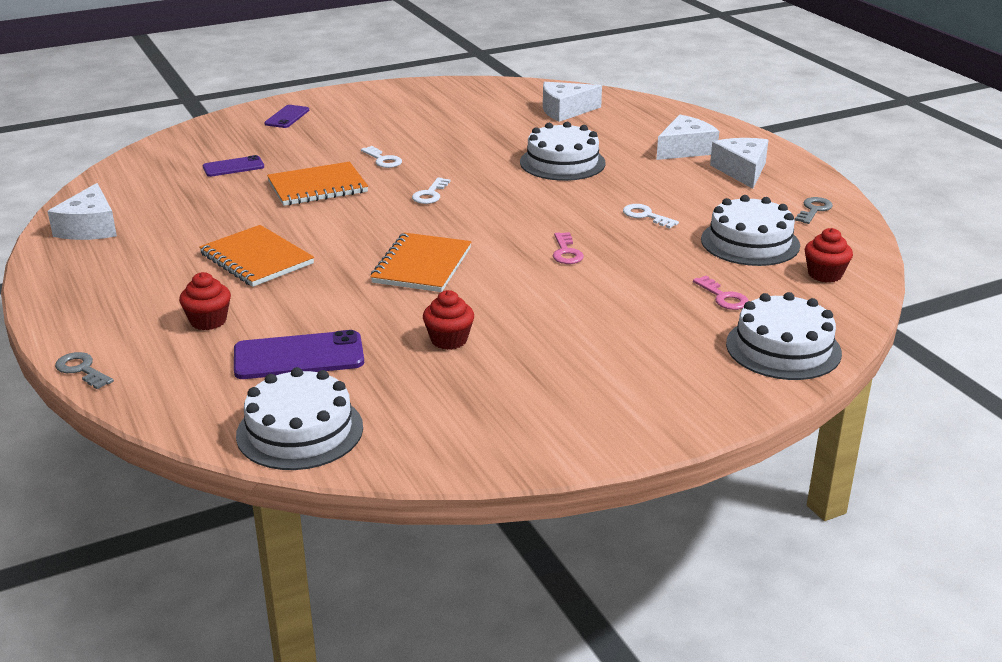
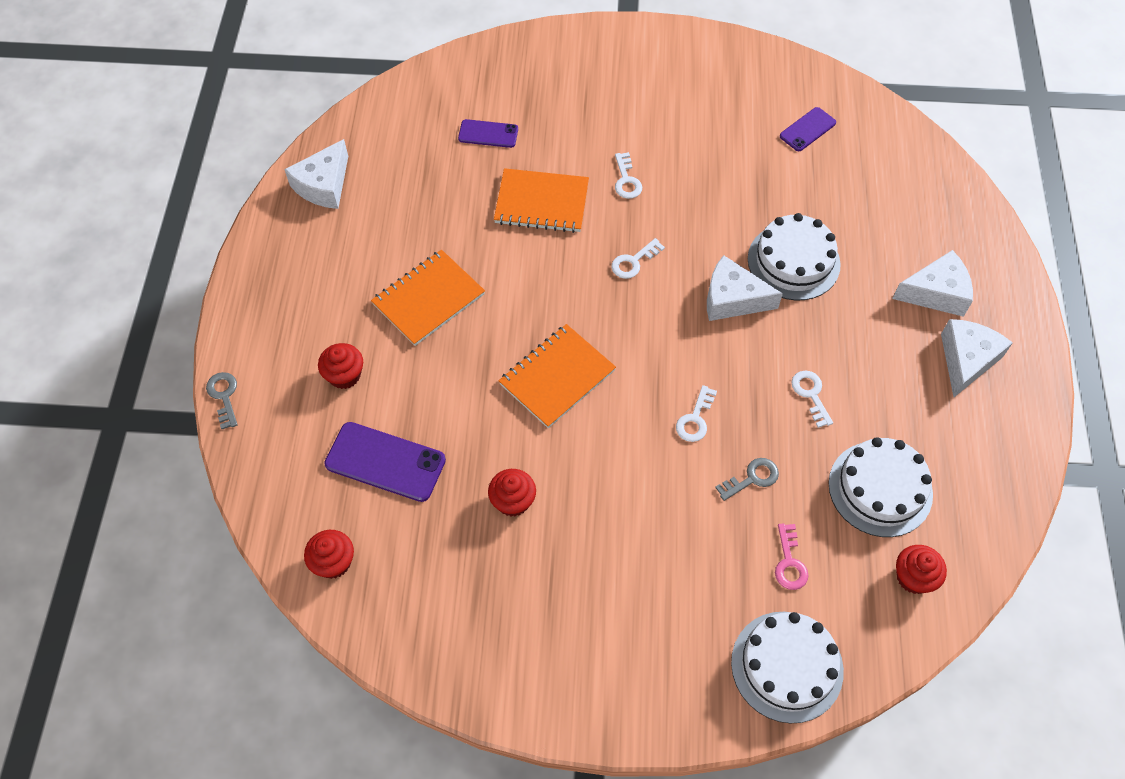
camera: 30 degrees right, 30 degrees up
orange notebook [199,225,314,287] -> orange notebook turned 60 degrees clockwise [371,250,485,346]
white cake [236,367,363,470] -> red cupcake [304,530,354,579]
purple phone [264,105,309,128] -> purple phone moved to [780,107,836,151]
white cheese [543,82,602,122] -> white cheese moved to [707,255,783,321]
pink key [553,232,584,264] -> white key [676,385,717,442]
grey key [795,197,833,224] -> grey key moved to [715,458,779,501]

